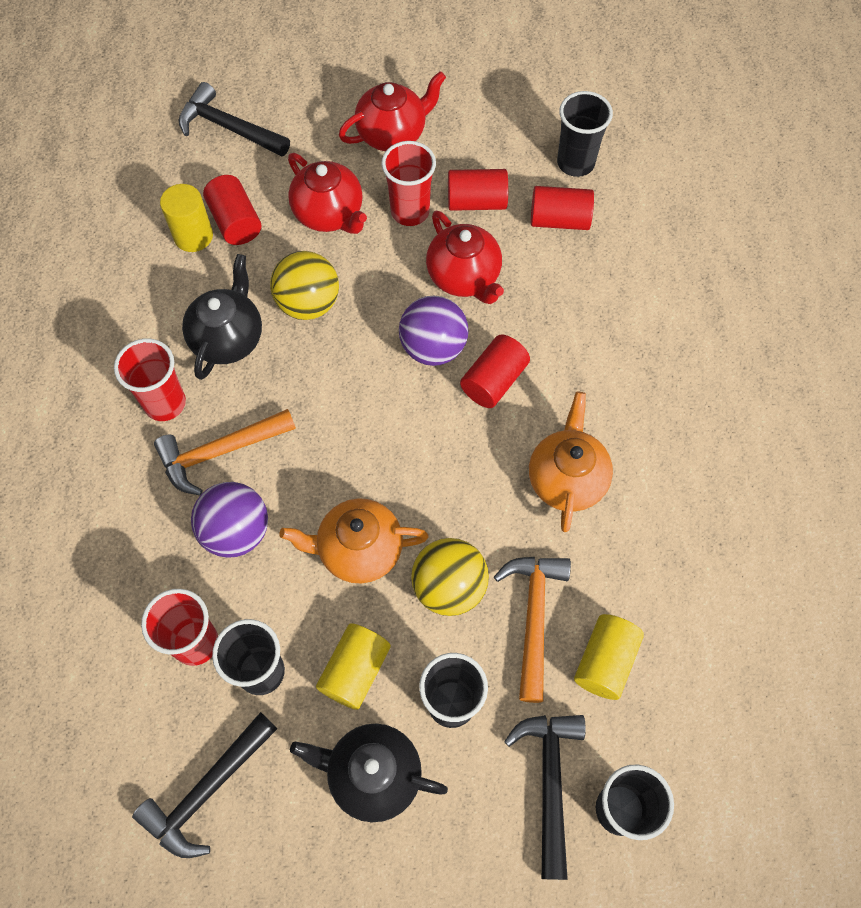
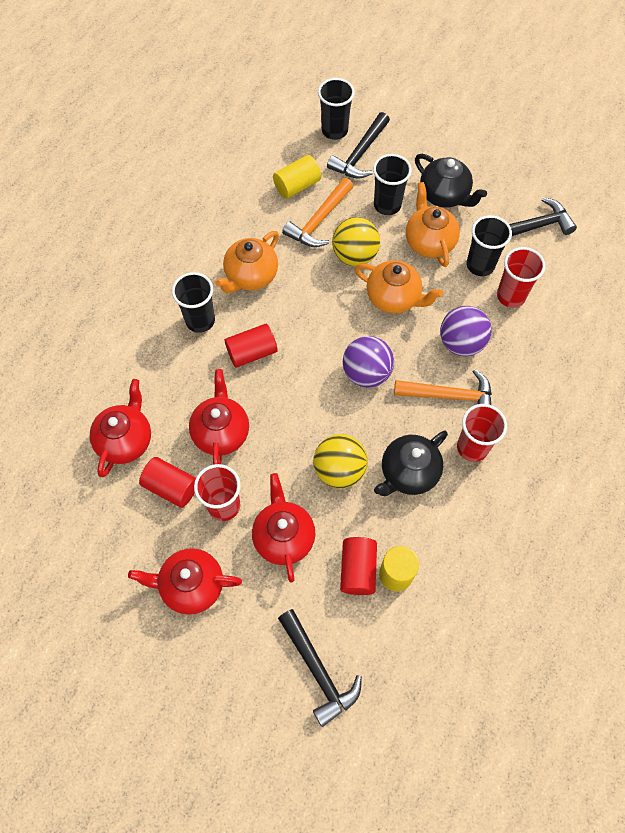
camera: 150 degrees left, 0 degrees up
yellow cylinder [316,623,391,710] -> orange teapot [406,182,460,267]
purple ball [399,296,469,366] -> purple ball moved to [343,336,394,388]
red cylinder [531,186,594,230] -> red teapot [89,379,151,477]
black cup [557,91,613,177] -> black cup moved to [172,272,215,333]

